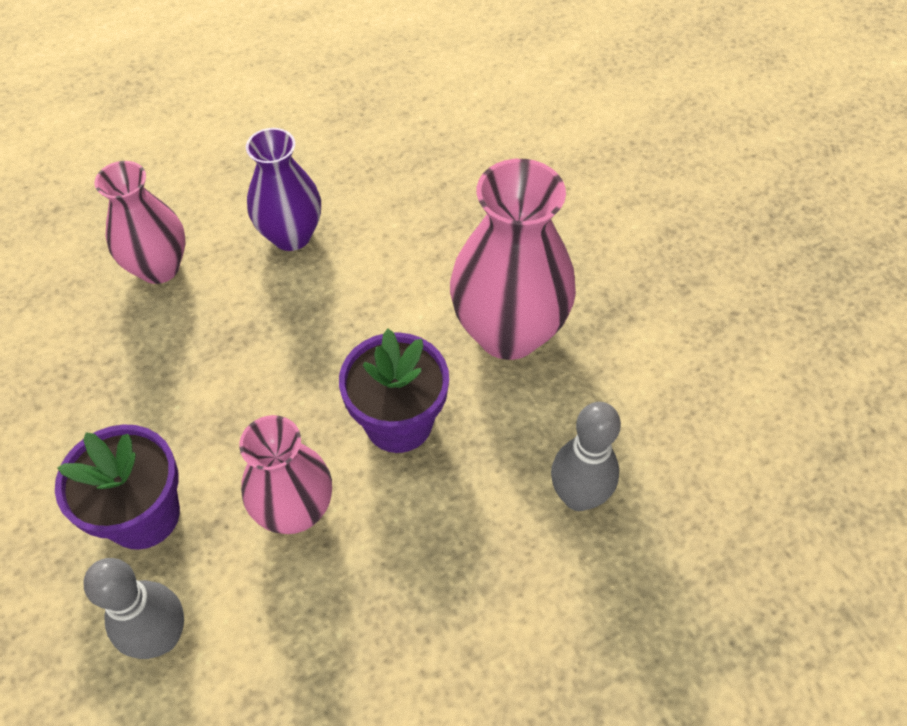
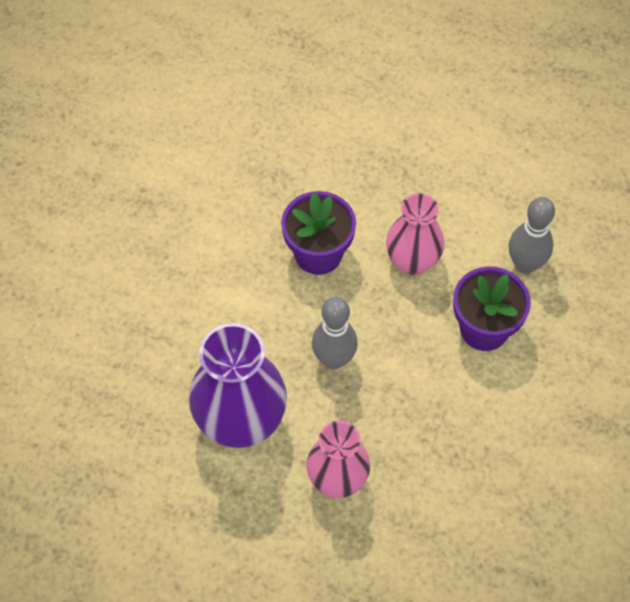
camera: 130 degrees left, 5 degrees up
purple vase [246,128,321,251] -> purple vase [189,323,287,448], size x1.54
pink vase [450,159,576,360] -> none
grey bowling pin [551,402,621,511] -> grey bowling pin moved to [312,297,358,369]

